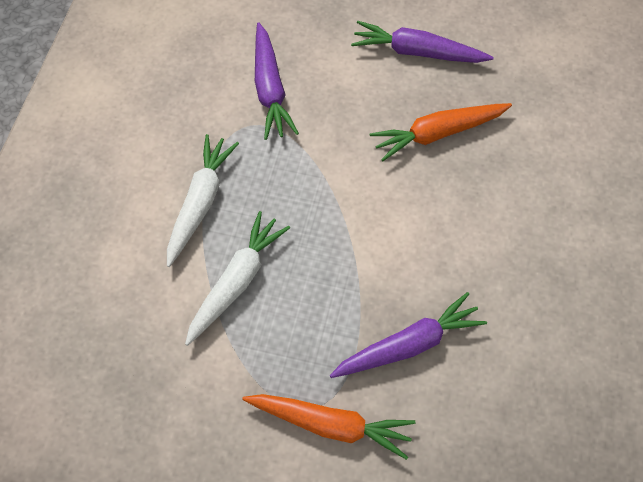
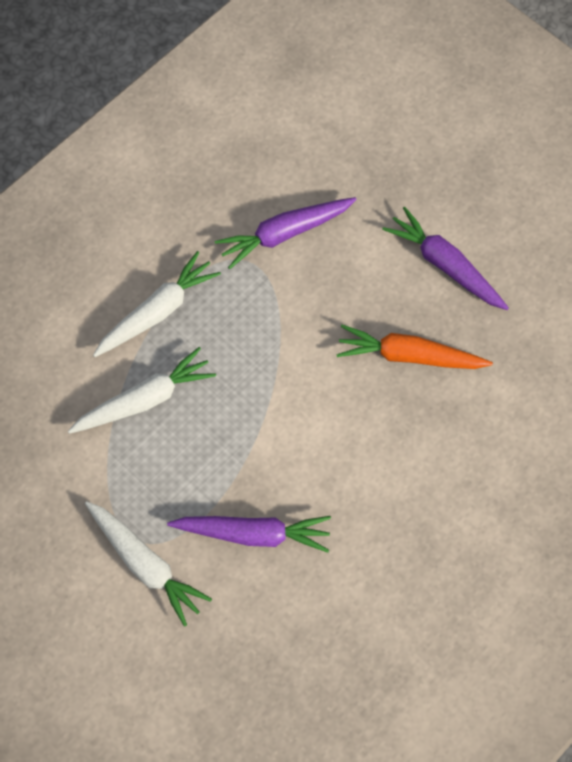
camera: 30 degrees right, 5 degrees up
orange carrot [242,394,416,460] -> white carrot [85,501,212,627]
purple carrot [255,22,299,140] -> purple carrot turned 45 degrees clockwise [215,197,357,269]

